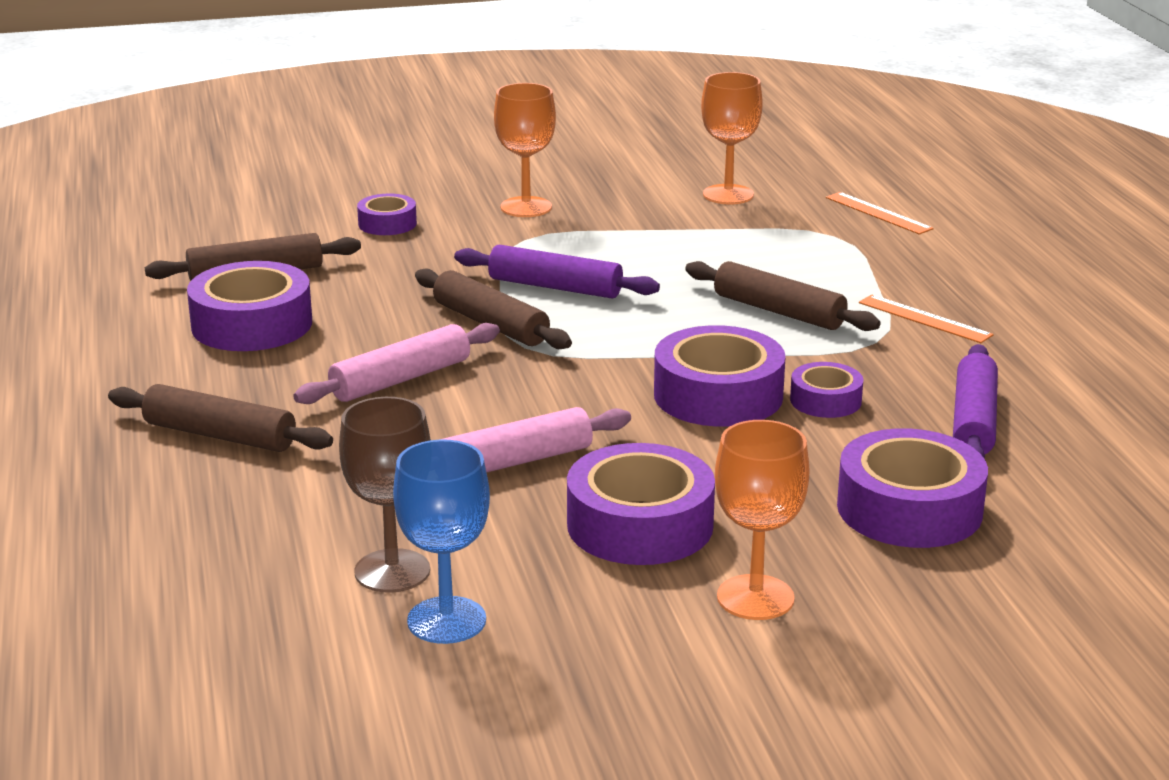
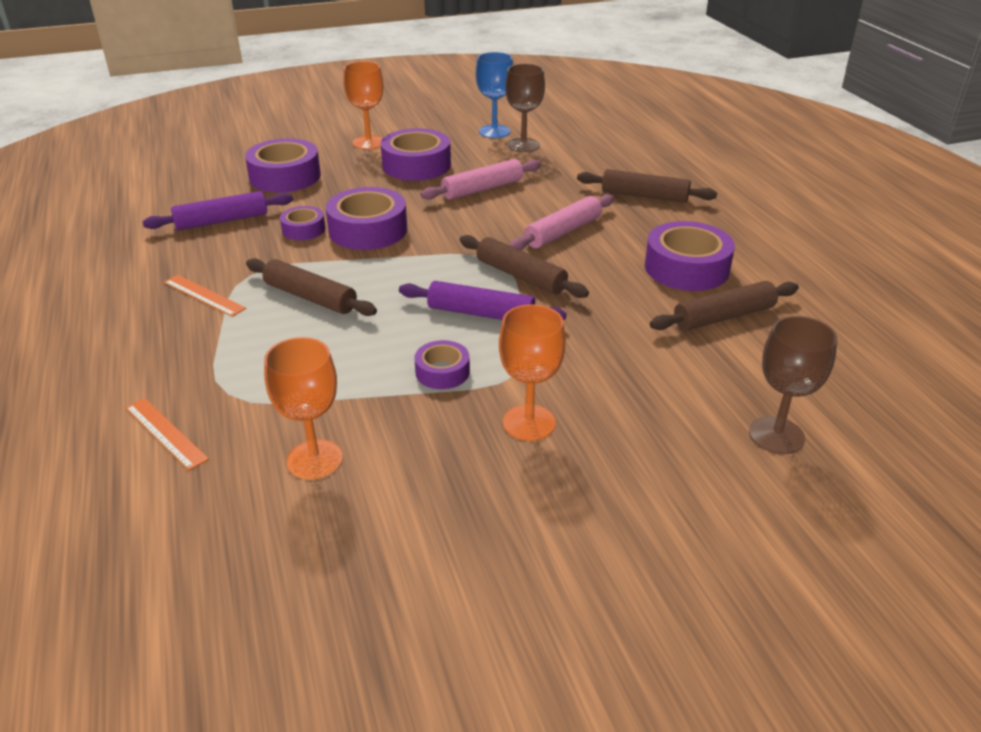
camera: 175 degrees right, 10 degrees up
purple tape [357,193,417,235] -> purple tape moved to [414,340,470,389]
purple rolling pin [953,344,998,459] -> purple rolling pin turned 60 degrees clockwise [142,191,293,230]
none -> brown goblet [749,316,837,454]

